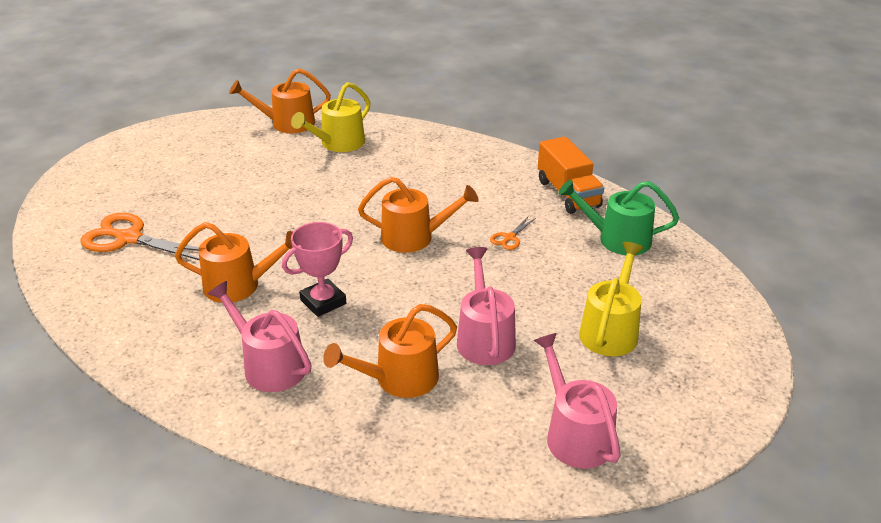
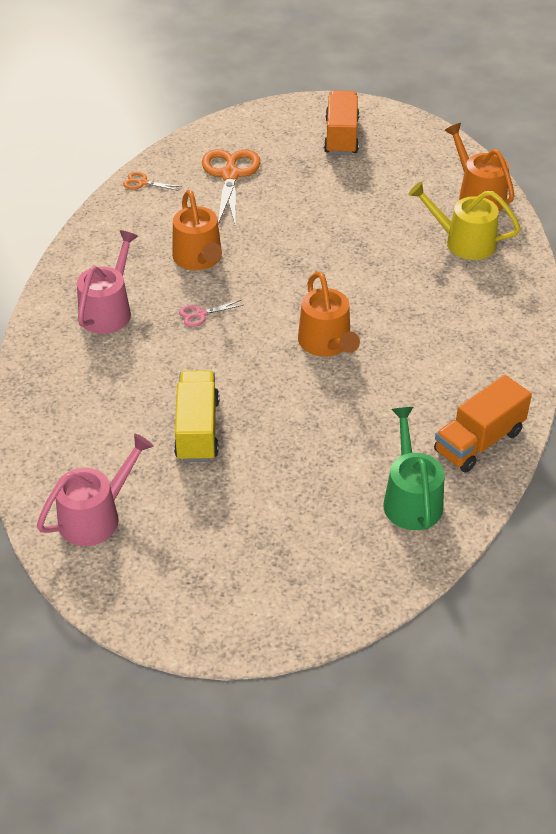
camera: 70 degrees right, 10 degrees up
pink trophy [282,222,353,317] -> pink scissors [179,300,243,327]
orange watering can [323,304,457,398] -> none
pink watering can [457,247,516,365] -> yellow truck [174,370,220,462]
orange scissors [490,216,536,250] -> orange scissors moved to [123,172,182,191]
yellow watering can [579,242,644,356] -> none
none -> orange truck [324,90,359,155]

